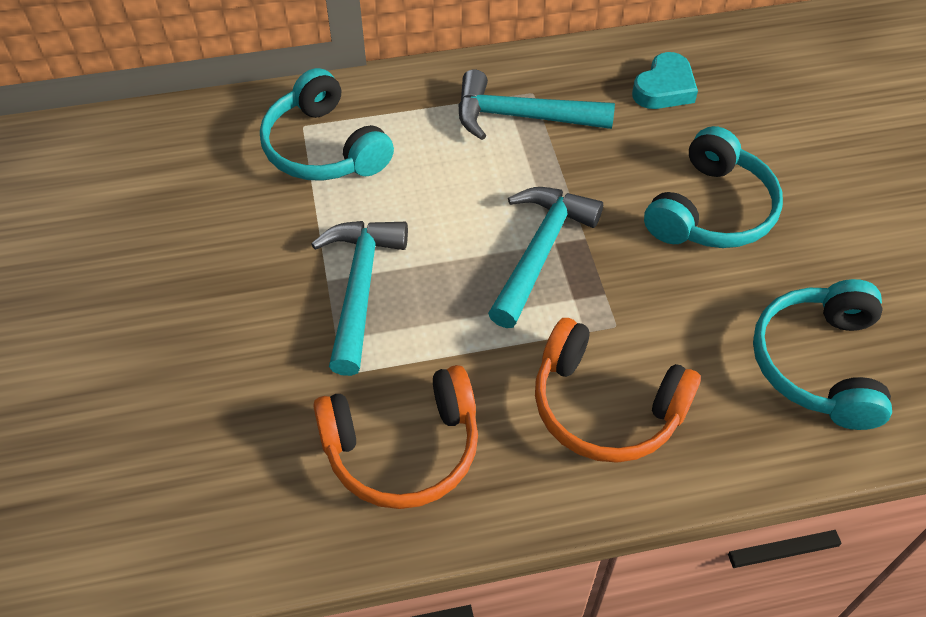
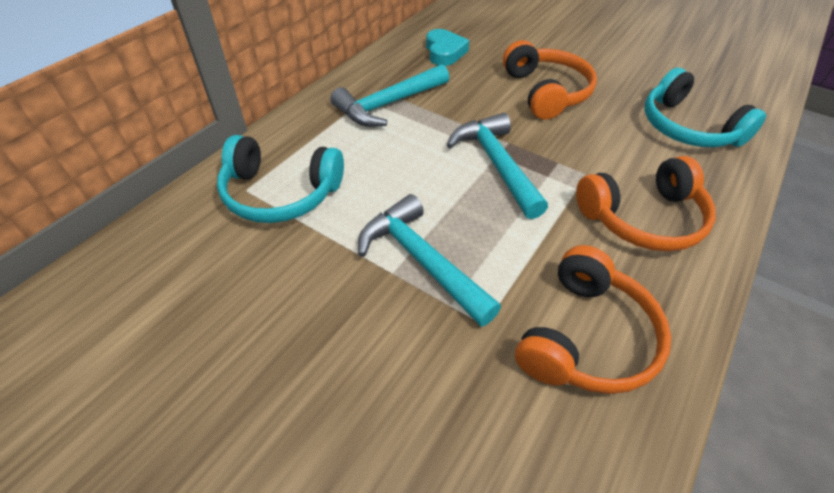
camera: 45 degrees left, 5 degrees down
turquoise headphones [644,126,783,248] -> orange headphones [503,40,597,120]

